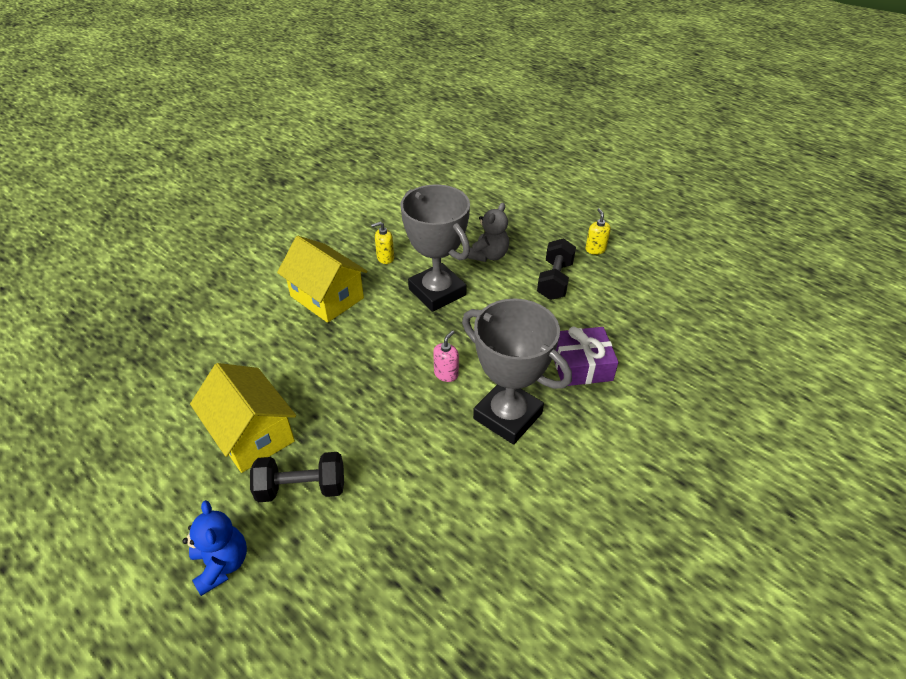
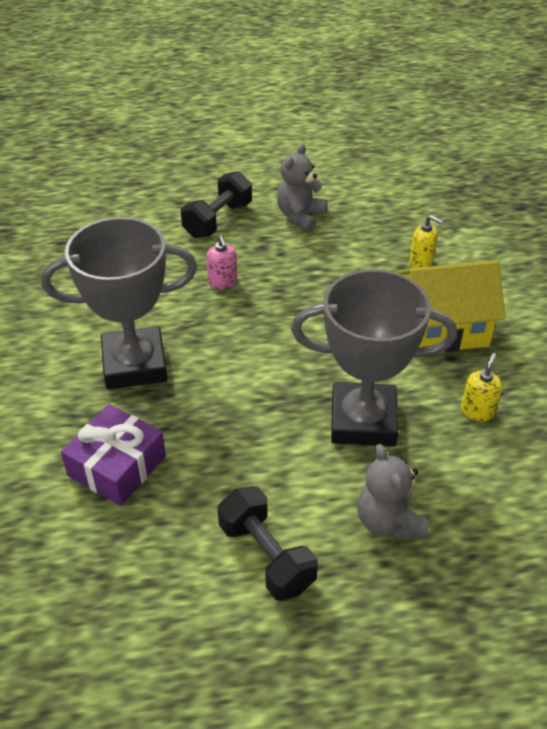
camera: 130 degrees right, 0 degrees up
blue teddy bear [183,500,247,596] -> none
yellow house [190,363,296,473] -> grey teddy bear [277,144,328,232]
pink soap dispenser [433,330,459,382] -> pink soap dispenser moved to [206,236,237,290]
yellow soap dispenser [585,208,611,255] -> yellow soap dispenser moved to [410,215,443,268]

